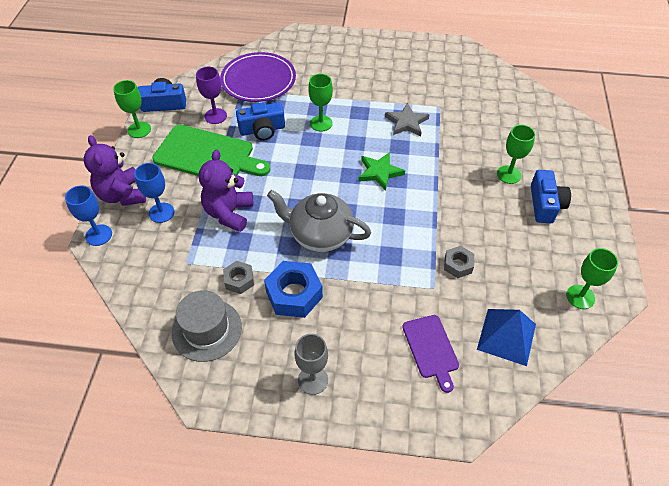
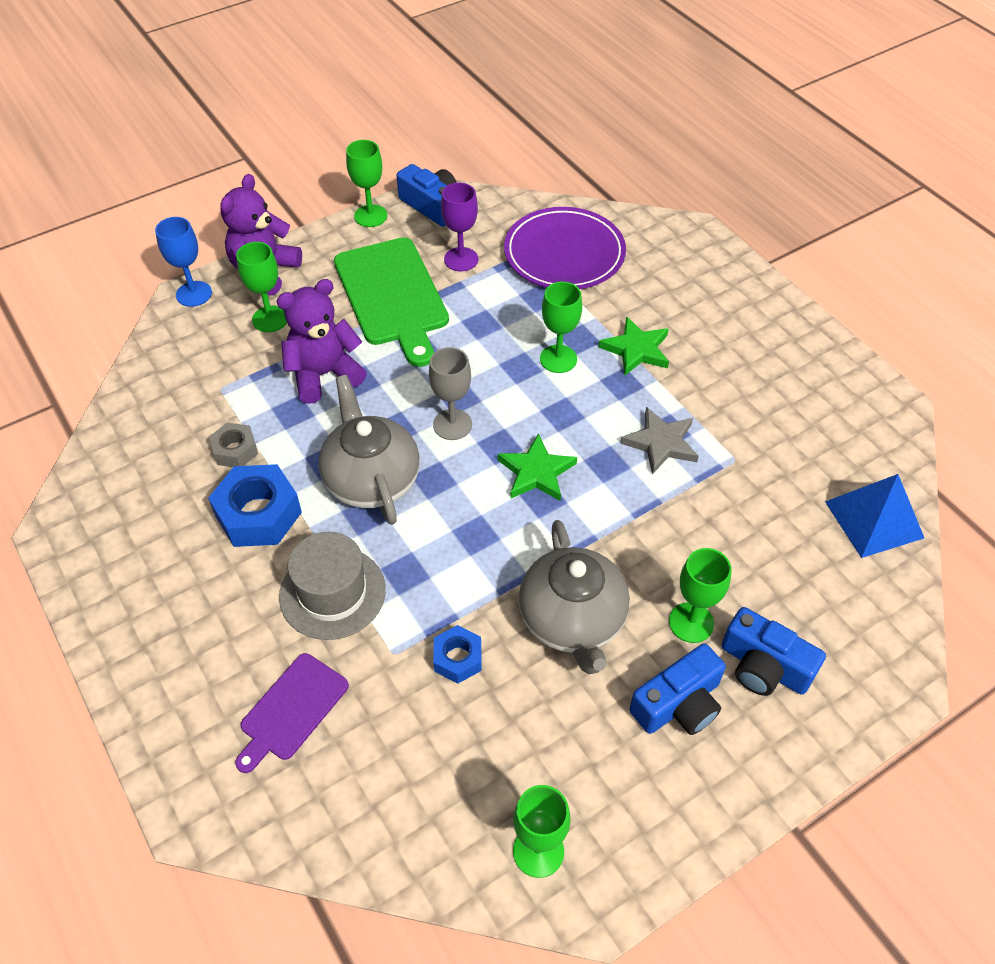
camera: 50 degrees right, 0 degrees up
blue goblet [134,163,175,223] -> green goblet [236,242,287,332]
grey hat [172,290,242,362] -> grey hat moved to [279,532,386,640]
blue camera [236,102,285,141] -> blue camera moved to [722,607,826,696]
grey goblet [295,334,328,395] -> grey goblet moved to [429,347,472,440]
grey nut [444,246,474,278] -> blue nut [433,625,482,684]
blue pyramid [477,309,536,366] -> blue pyramid moved to [825,474,924,558]
none -> grey teapot [519,520,630,674]
none -> green star [598,316,669,376]

